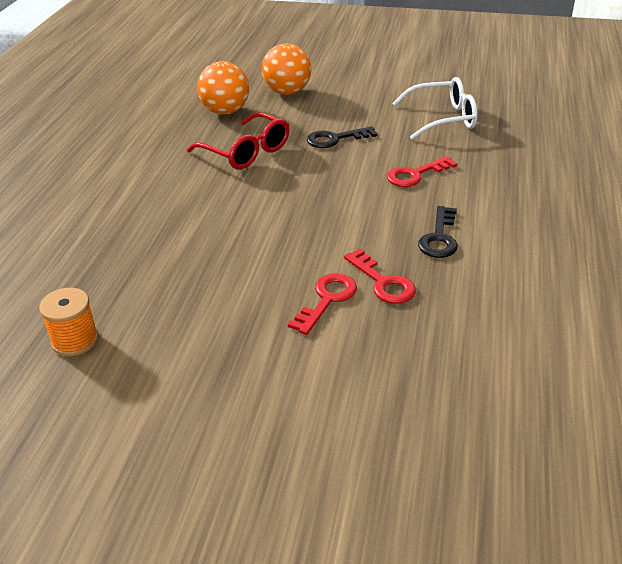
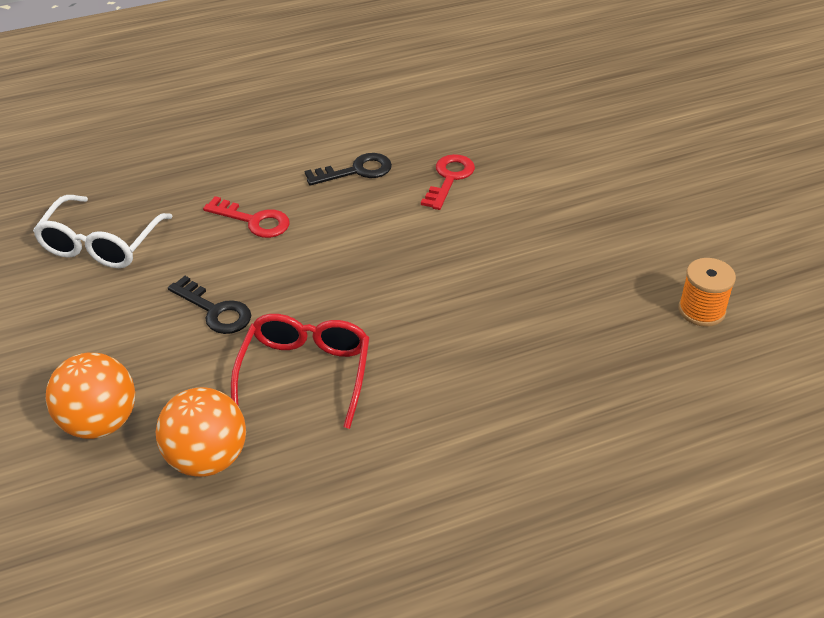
camera: 125 degrees left, 5 degrees up
red key [288,273,357,335] -> none
white glasses [392,77,478,140] -> white glasses turned 120 degrees counterclockwise [33,195,173,268]

